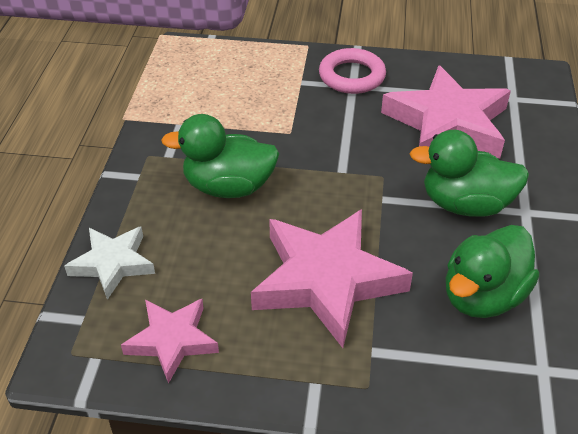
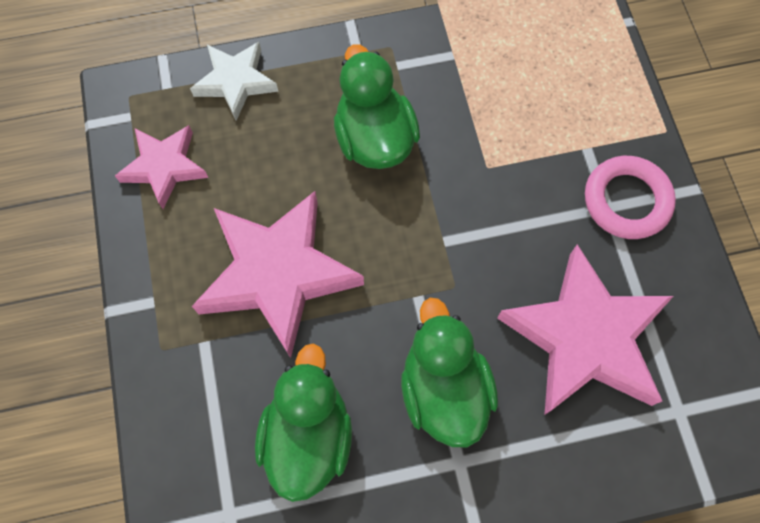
camera: 70 degrees right, 25 degrees up
green duck [446,225,539,318] -> green duck turned 75 degrees clockwise [255,343,352,502]

